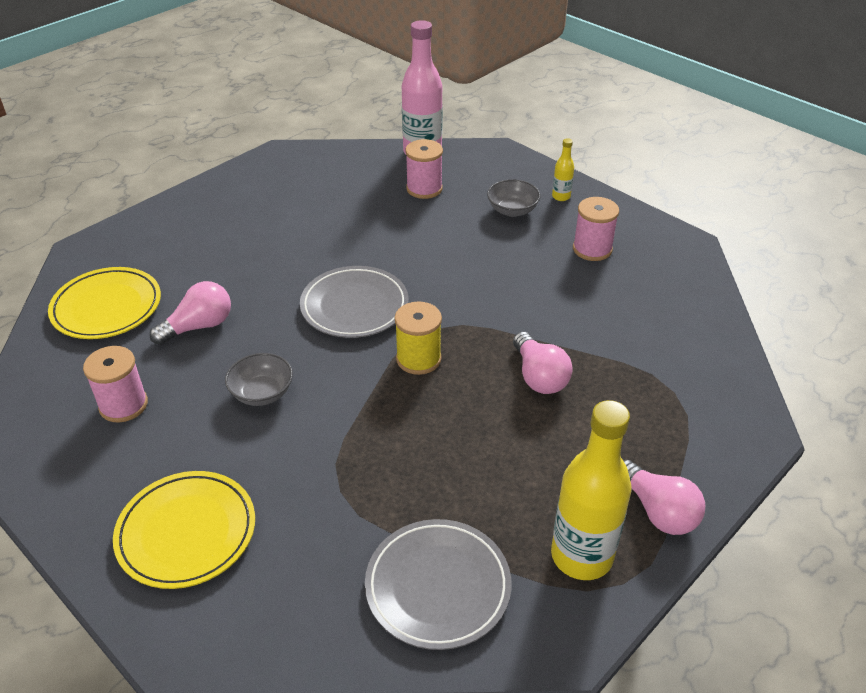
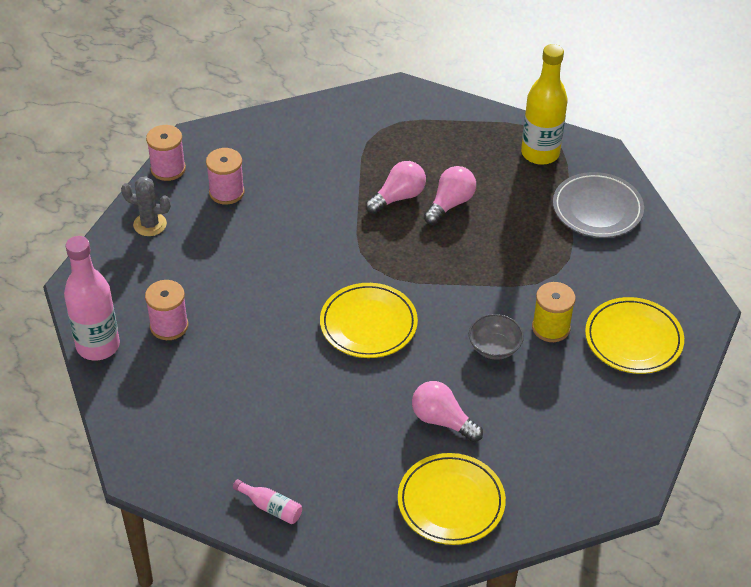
camera: 110 degrees left, 5 degrees up
pink spool [83,346,148,423] -> pink spool moved to [146,125,186,181]
grey plate [300,266,409,338] -> yellow plate [320,283,418,358]
yellow spool [395,301,442,375] -> yellow spool moved to [532,282,576,342]
grey bowl [487,179,541,217] -> none
yellow bottle [552,138,574,201] -> grey cactus [121,177,171,236]
pink light bulb [623,460,705,535] -> pink light bulb moved to [424,166,476,225]
none -> pink bottle [233,479,302,524]

